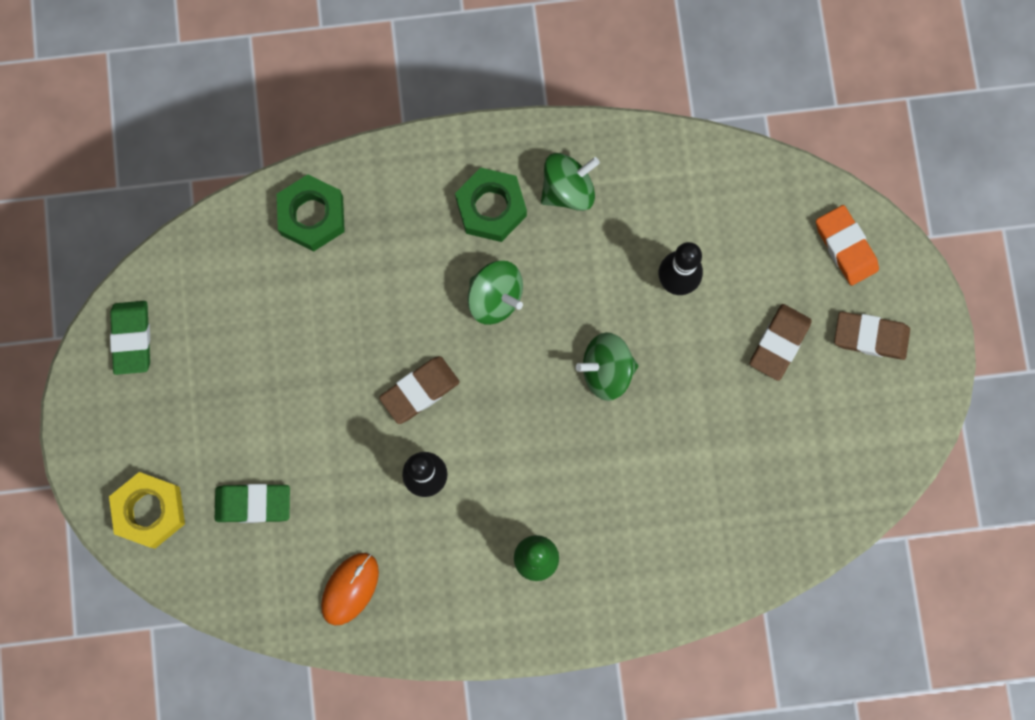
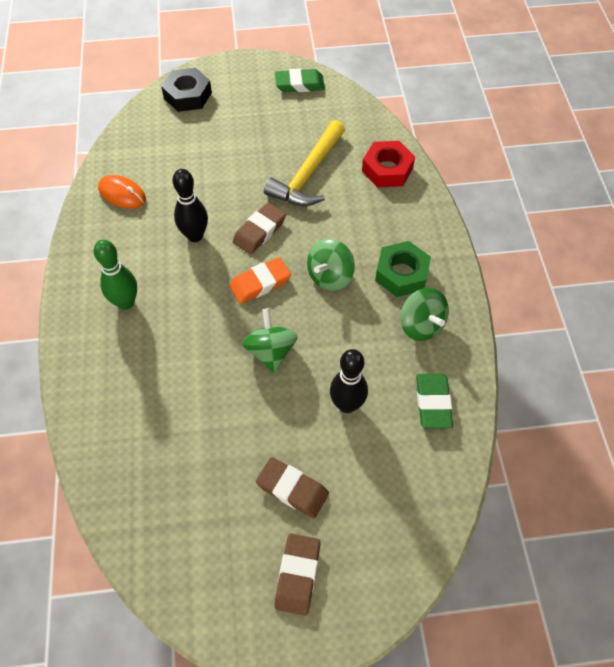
camera: 90 degrees right, 20 degrees down
yellow nut [109,472,185,549] -> black nut [161,68,212,112]
green eraser [215,484,290,523] -> green eraser moved to [416,374,453,428]
green nut [277,174,345,251] -> red nut [362,141,415,187]
brown eraser [379,356,460,424] -> brown eraser turned 75 degrees clockwise [233,203,286,254]
orange eraser [816,205,879,286] -> orange eraser moved to [229,257,291,304]
none -> yellow hammer [264,120,345,206]

